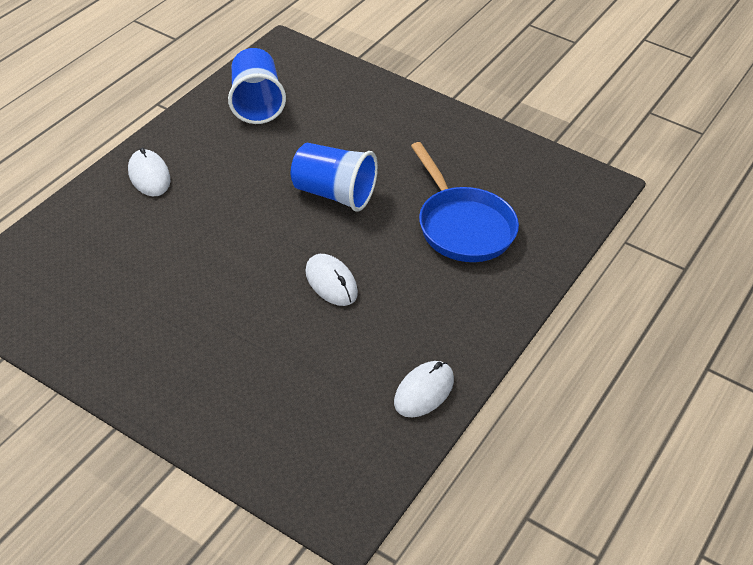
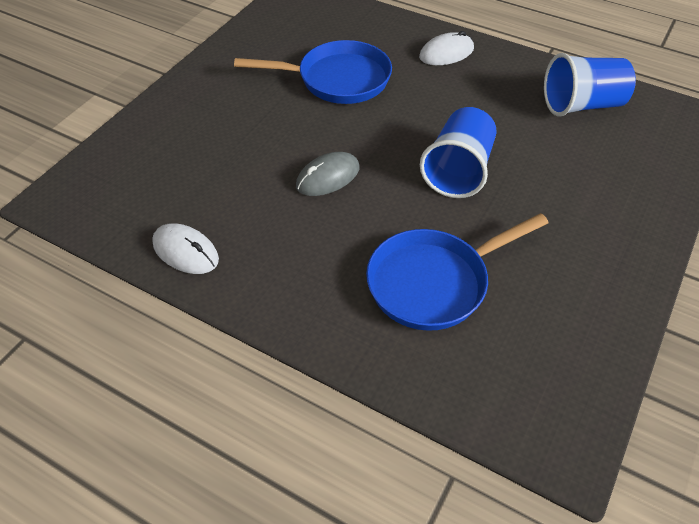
camera: 90 degrees right, 5 degrees up
white mouse [305,254,358,306] -> grey mouse [296,152,360,196]
none -> blue pan [234,40,392,104]

